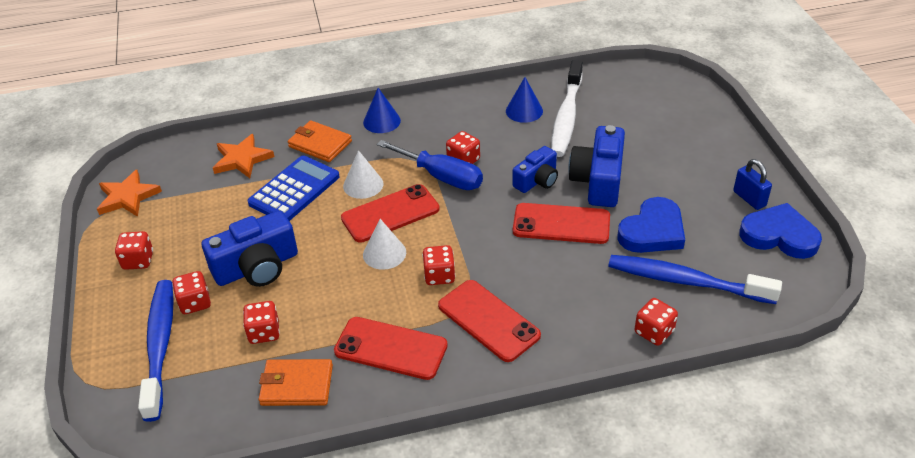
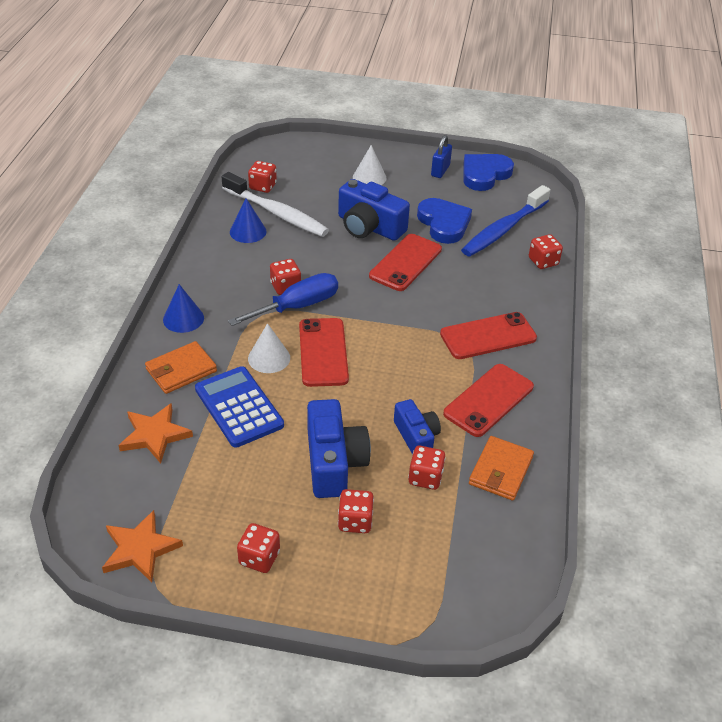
camera: 70 degrees left, 0 degrees up
blue toothbrush [138,280,174,422] -> none
white cone [363,219,406,270] -> white cone moved to [353,145,387,185]
red dice [422,245,455,285] -> red dice moved to [248,161,277,193]
blue camera [512,146,558,193] -> blue camera moved to [394,399,441,455]
blue padlock [733,159,772,210] -> blue padlock turned 60 degrees counterclockwise [431,135,452,178]

